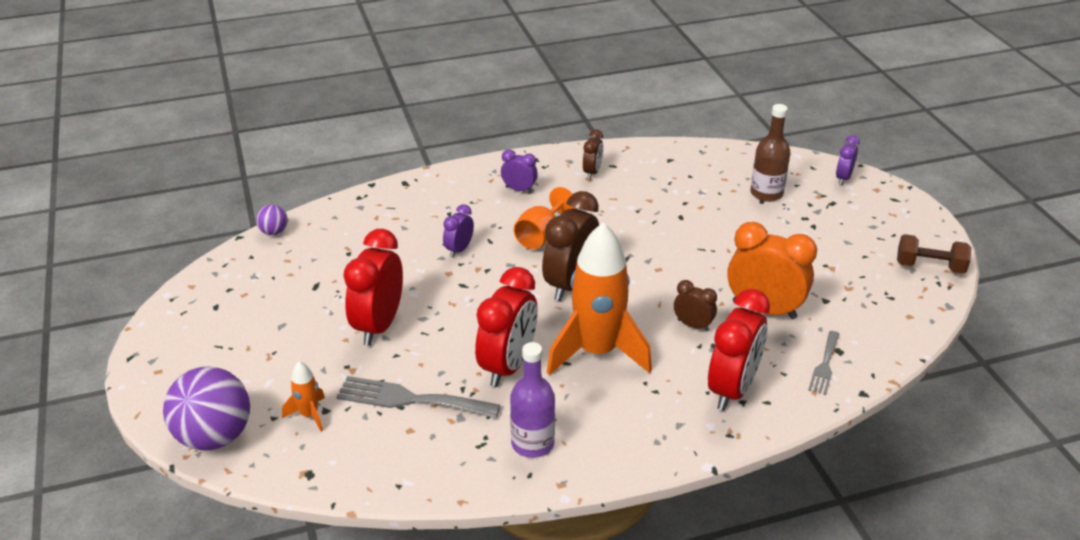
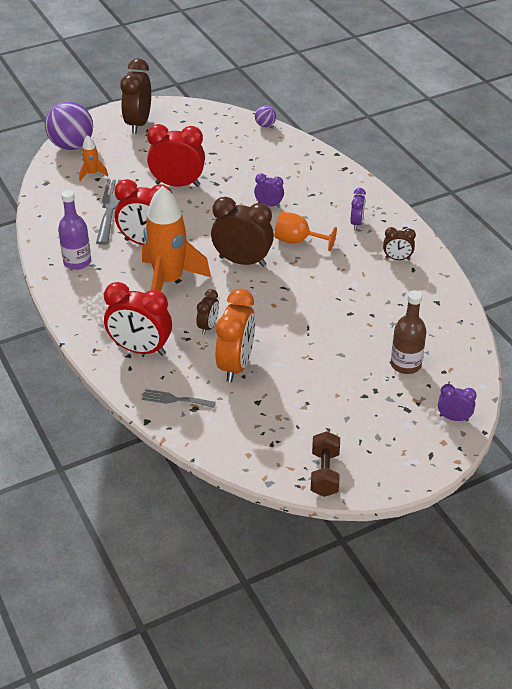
camera: 80 degrees right, 5 degrees up
none -> brown clock [120,58,151,134]

